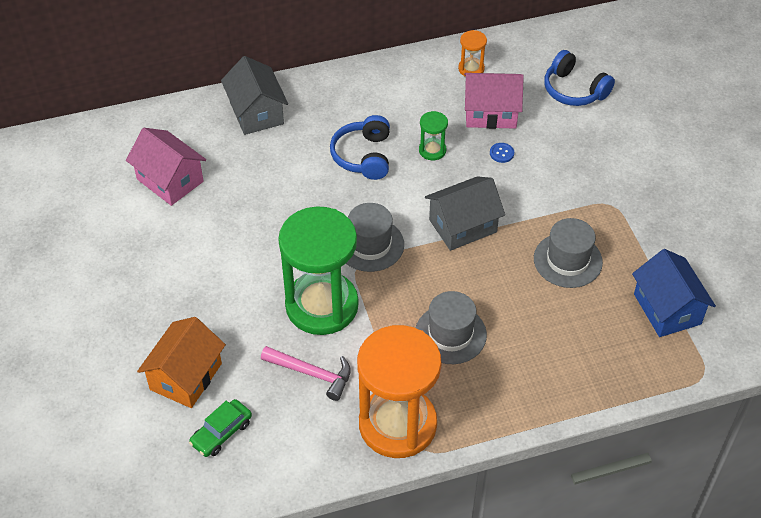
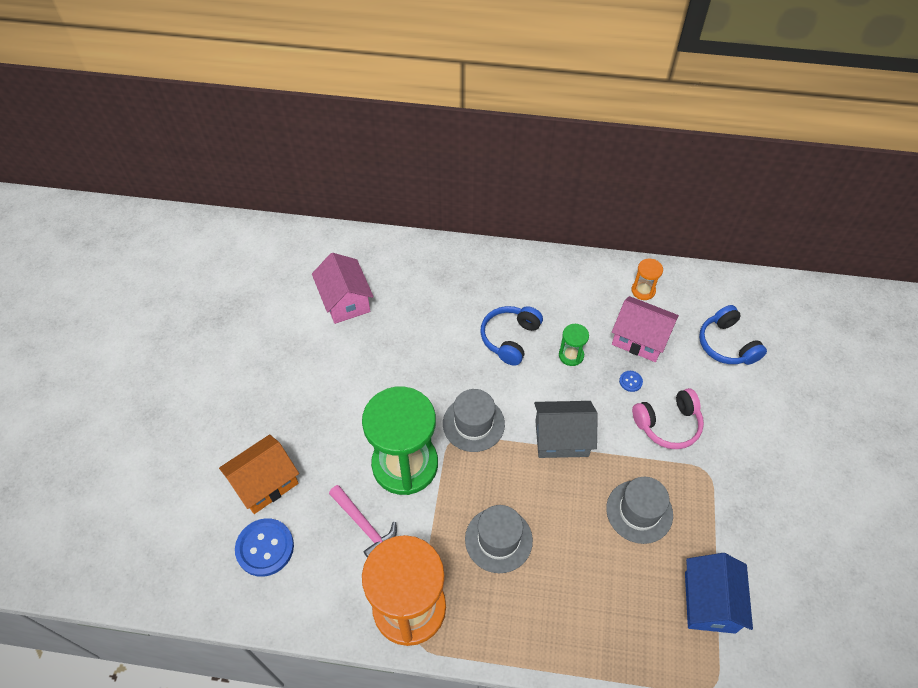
camera: 25 degrees right, 5 degrees up
green car [189,399,252,457] -> blue button [235,518,294,577]
grey house [221,56,288,135] -> none
none -> pink headphones [632,388,704,449]

